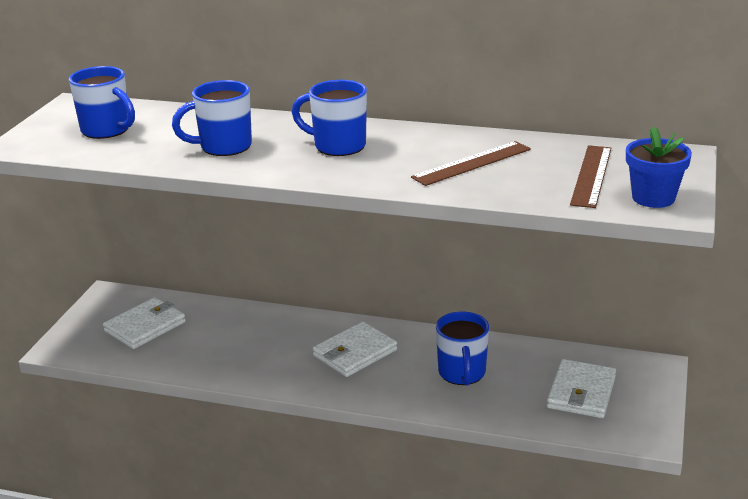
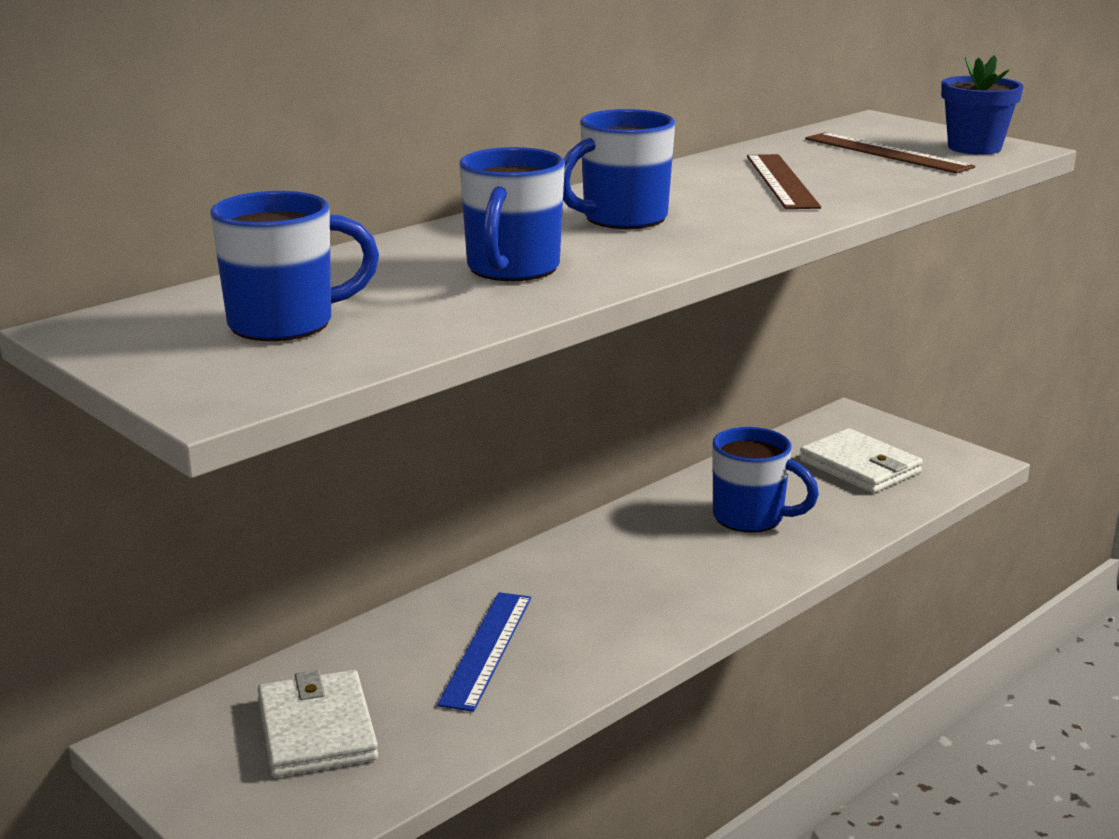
camera: 60 degrees left, 5 degrees down
white wallet [313,322,397,377] -> none
none -> blue ruler [437,592,531,712]

